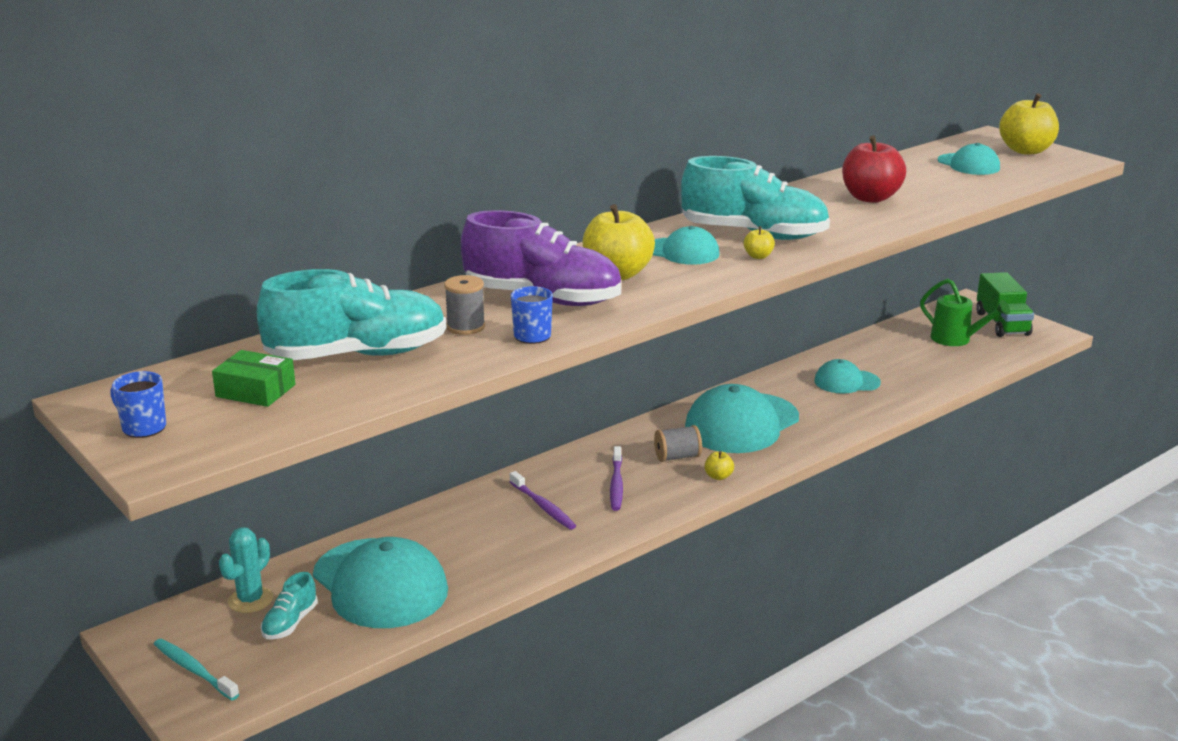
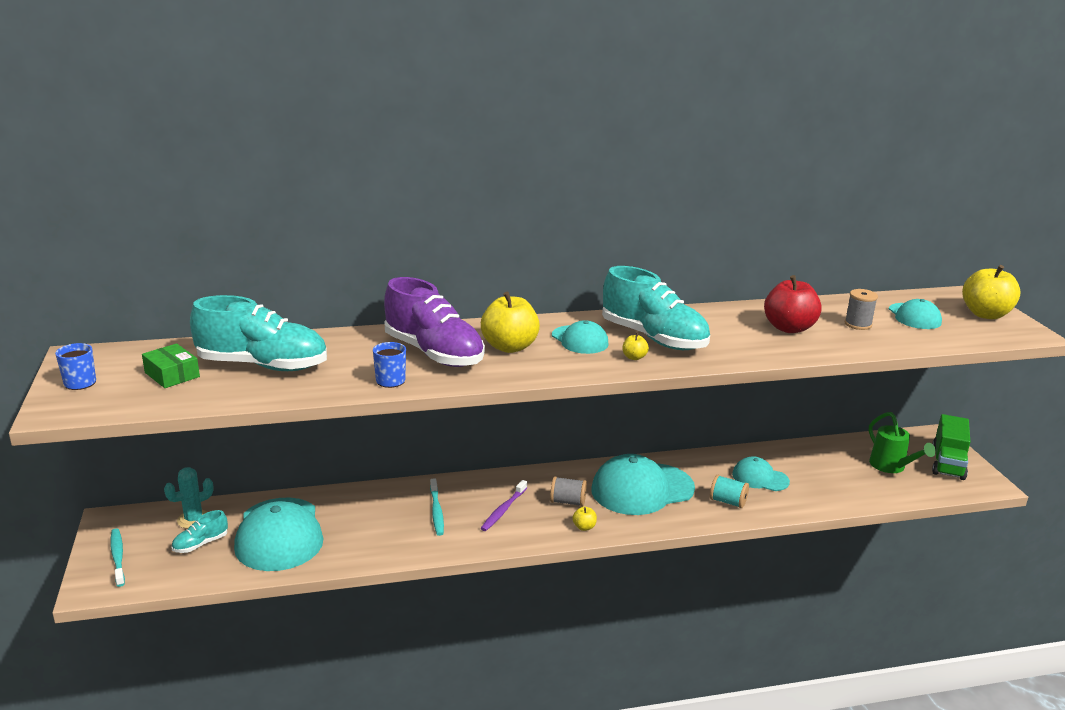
camera: 25 degrees right, 0 degrees up
grey spool [444,275,485,335] -> grey spool moved to [845,289,878,330]
purple toothbrush [509,471,576,530] -> turquoise toothbrush [430,478,444,536]
none -> turquoise spool [710,475,749,508]

